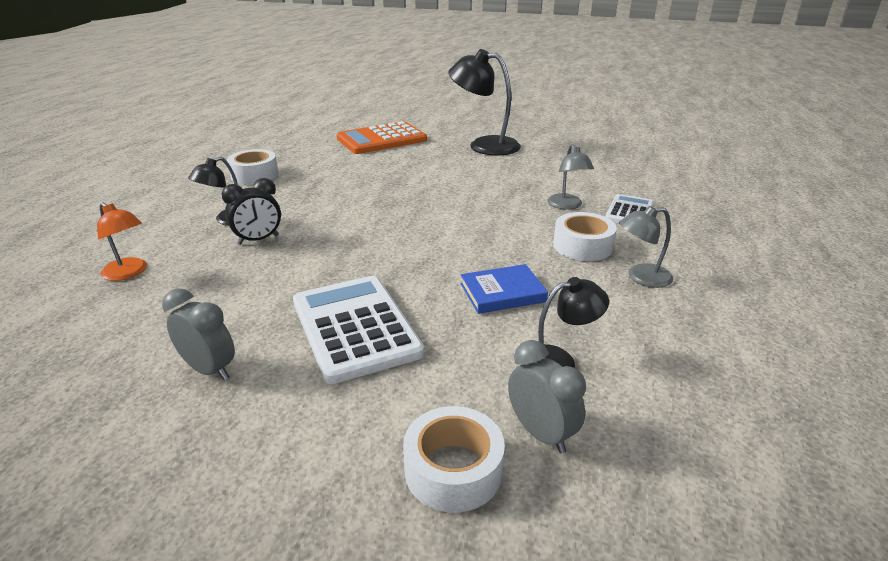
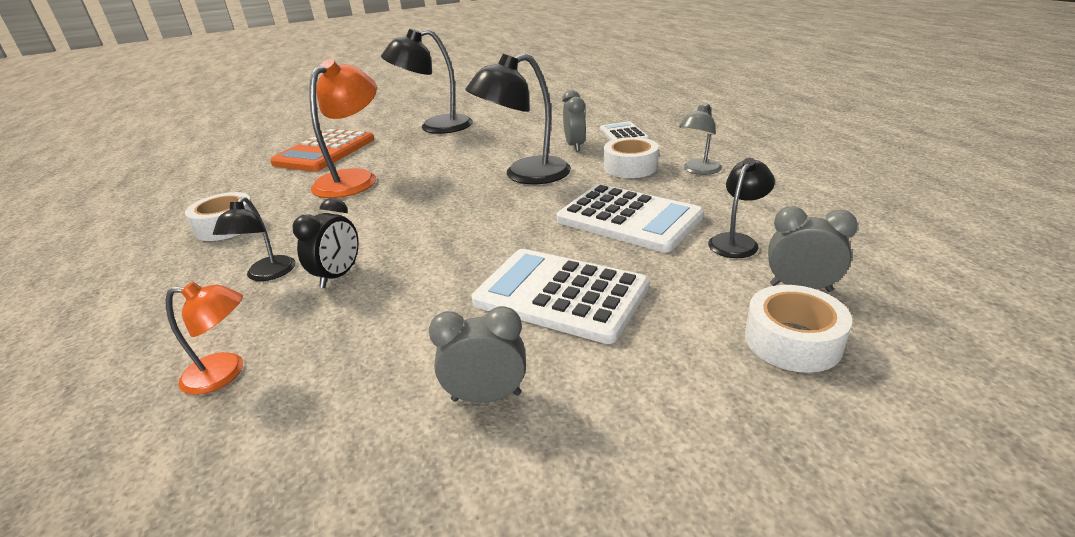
camera: 35 degrees left, 0 degrees up
blue book [461,264,548,314] -> white calculator [557,184,704,252]
grey lamp [547,144,594,210] -> grey clock [562,90,586,152]
none -> orange lamp [309,59,377,198]
none -> black lamp [465,53,571,184]

